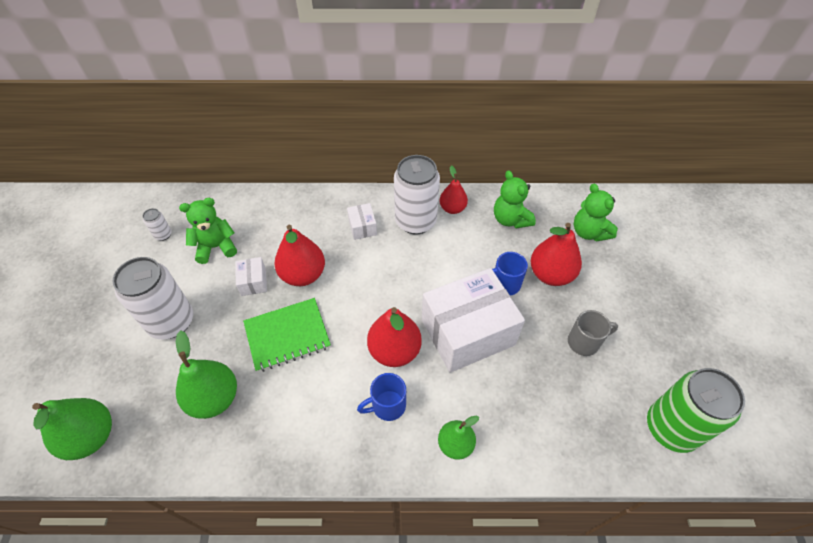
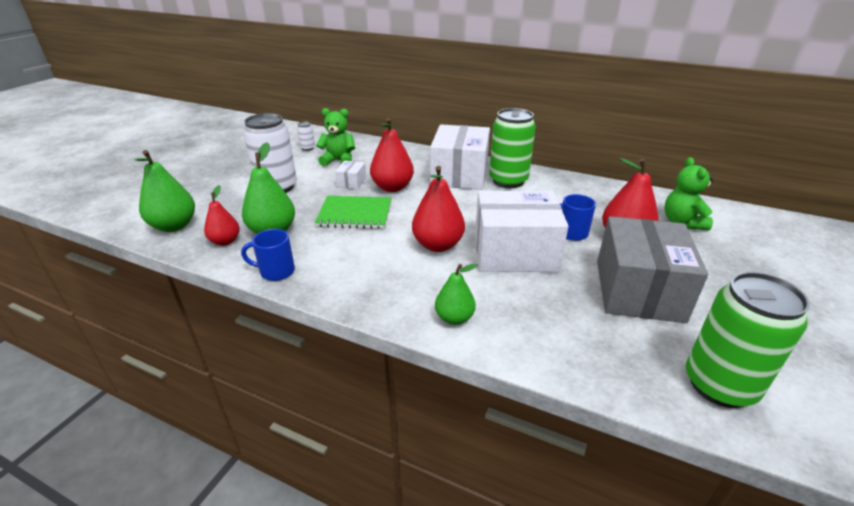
camera: 25 degrees right, 20 degrees down
white box [347,203,377,240] -> white box [430,124,490,190], size x2.37
blue mug [357,373,406,421] -> blue mug moved to [241,229,295,281]
white can [394,155,440,235] -> green can [489,108,536,188]
red pear [439,165,468,214] -> red pear moved to [204,185,240,246]
green teddy bear [494,170,536,228] -> none
grey mug [568,310,618,356] -> grey box [597,216,708,323]

